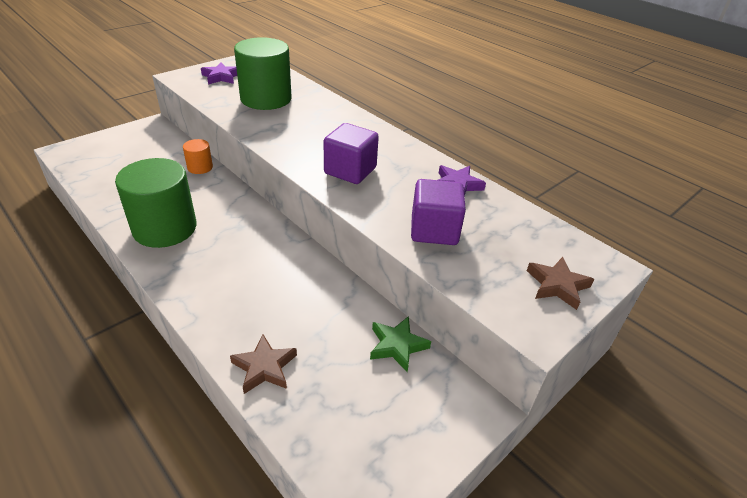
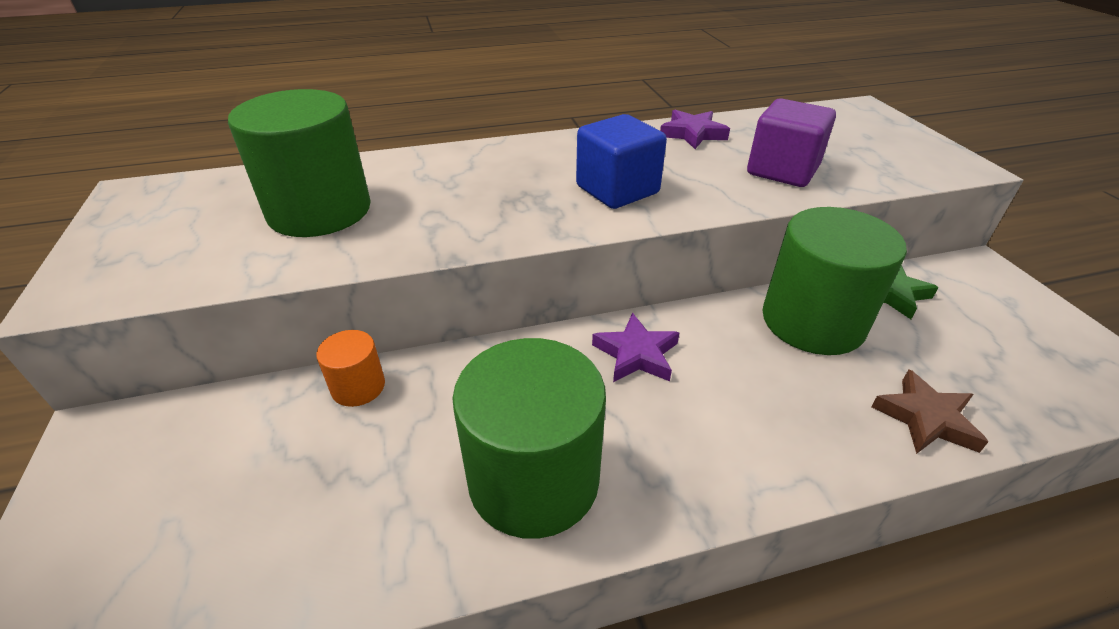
camera: 60 degrees left, 0 degrees up
purple star [201,62,237,84] -> purple star moved to [592,313,679,382]
purple cube [324,123,379,184] -> blue cube [576,114,667,209]
brown star [527,257,594,310] -> none
none -> green cylinder [762,207,907,355]

